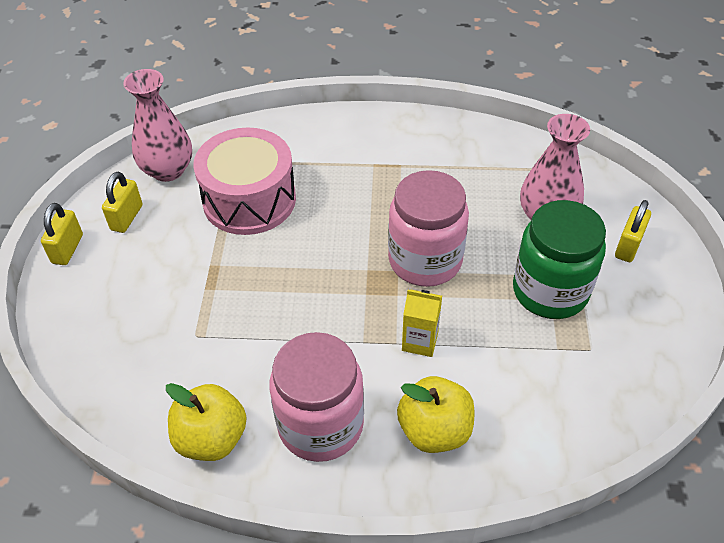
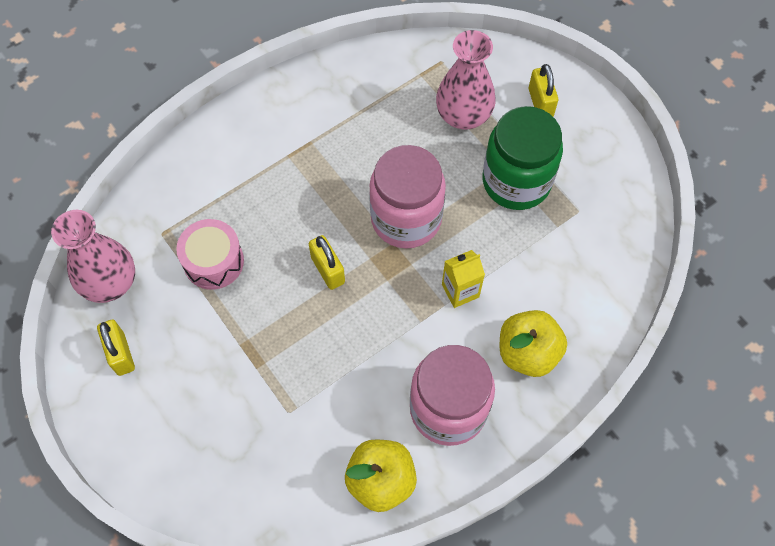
camera: 40 degrees left, 15 degrees up
yellow padlock [41,203,83,265] -> yellow padlock moved to [309,235,345,290]
pink drum [193,127,296,235] -> pink drum [176,219,244,290], size x0.62

